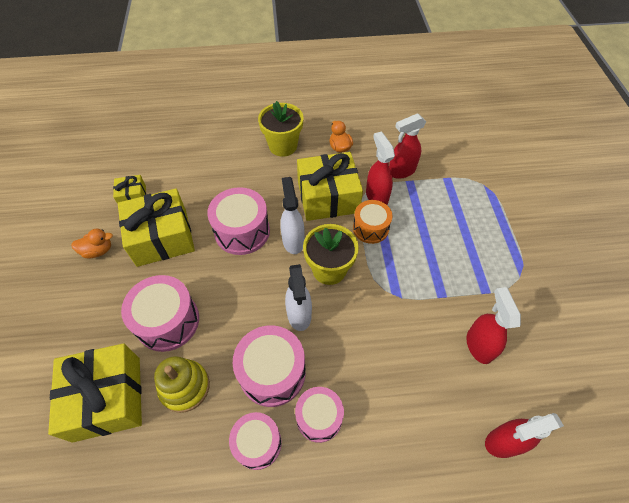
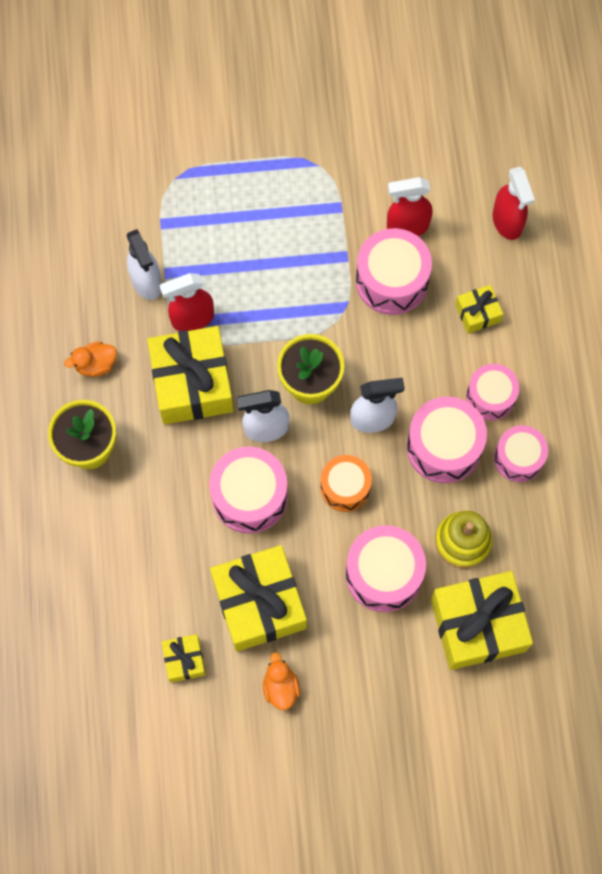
camera: 90 degrees left, 15 degrees up
orange drum [353,200,392,244] -> orange drum moved to [320,455,372,512]
red spray bottle [389,113,426,179] -> white spray bottle [127,229,162,300]
none -> pink drum [356,228,432,315]
none -> yellow gift [455,285,503,334]

